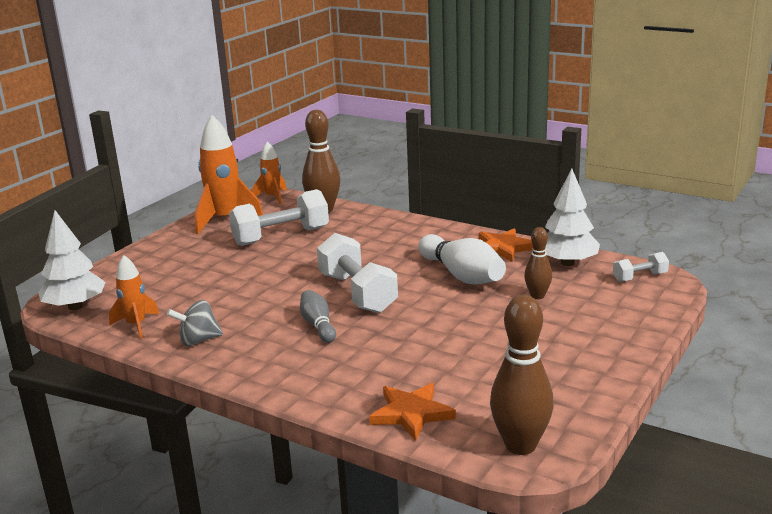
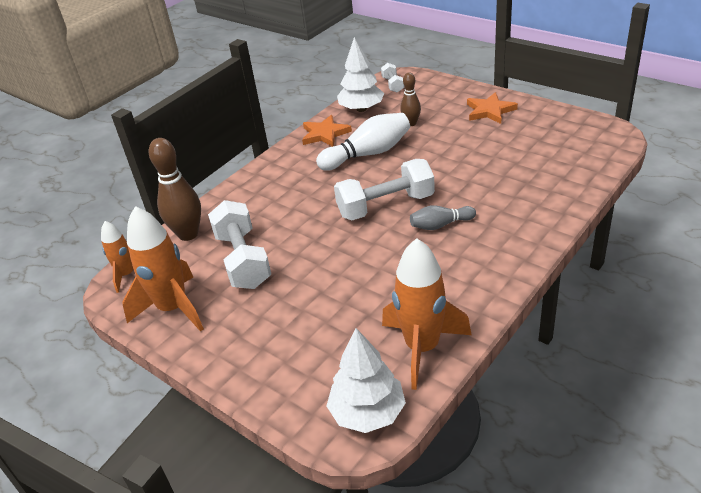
camera: 80 degrees left, 15 degrees up
orange rocket [109,255,159,339] -> orange rocket [382,238,471,390], size x1.74
grey spinning top [167,300,223,346] -> none
orange star [369,383,456,441] -> orange star moved to [467,92,518,124]
brown bowling pin [490,295,554,455] -> none

